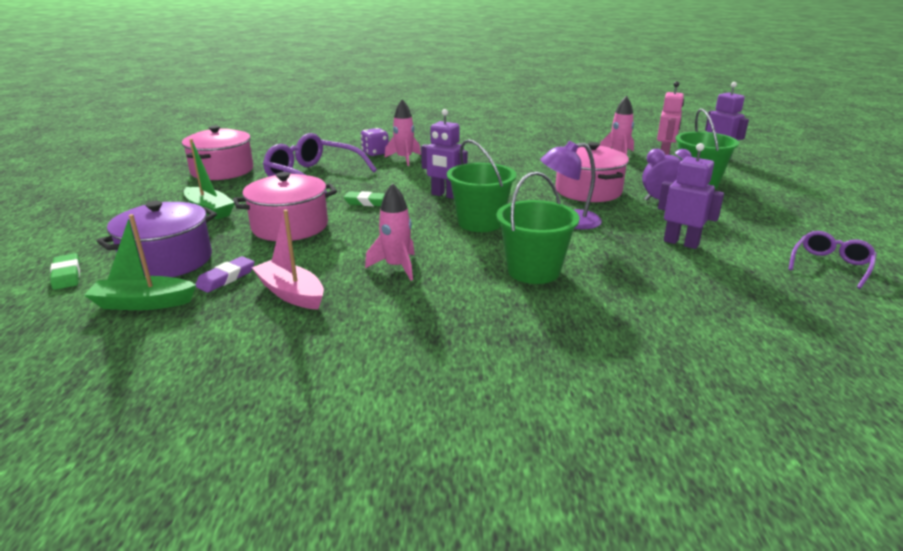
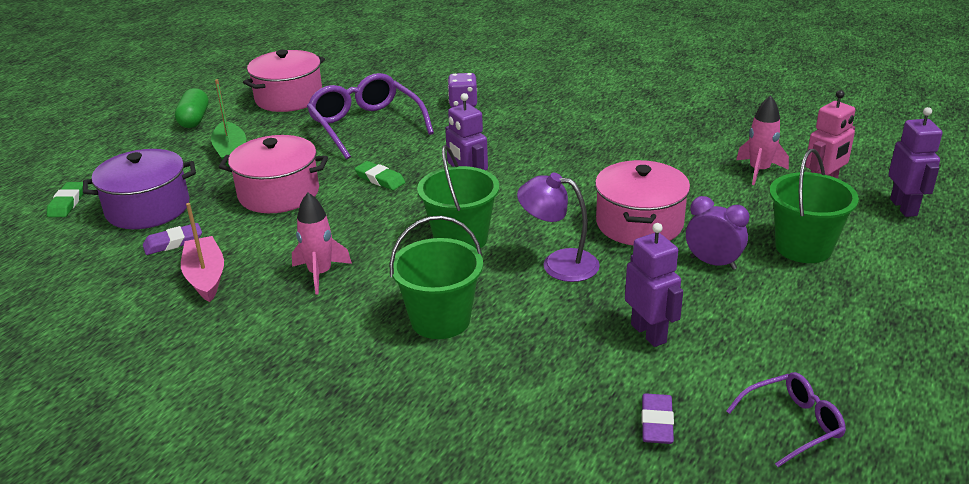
camera: 30 degrees right, 5 degrees up
green boat [84,214,196,310] -> none
pink rocket [384,99,421,166] -> none
none -> green capsule [175,88,209,128]
none -> purple eraser [641,393,674,444]

